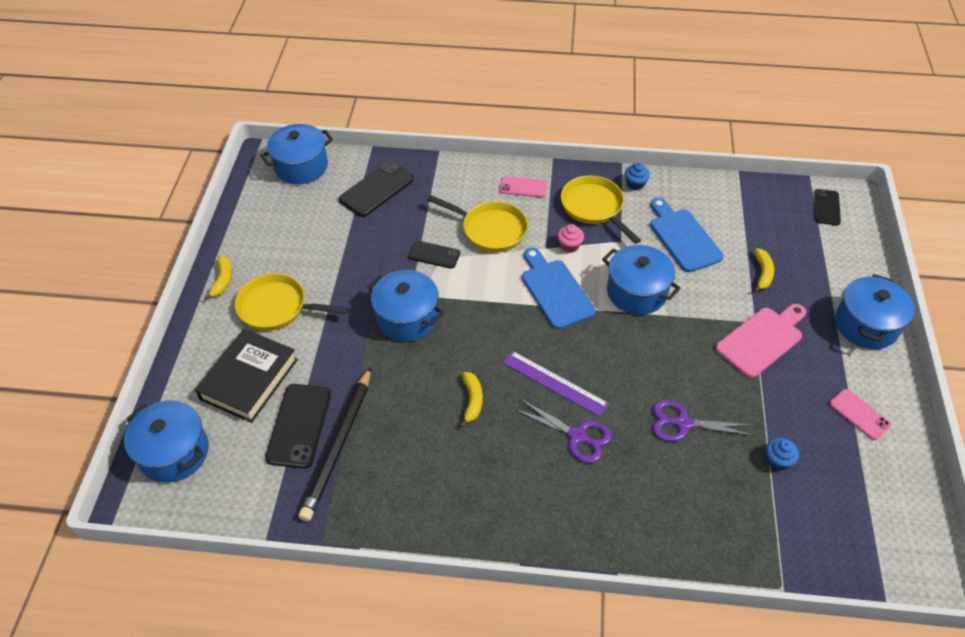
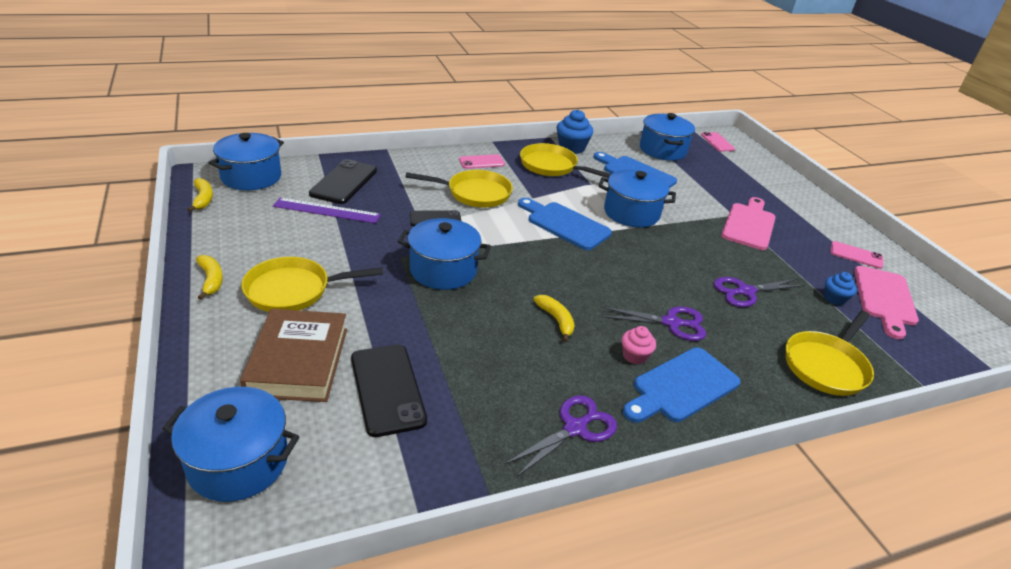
camera: 30 degrees left, 15 degrees down
black book [195,329,298,423] -> brown book [240,309,347,402]
black pencil [298,367,371,521] -> none
purple ruler [503,351,609,417] -> purple ruler moved to [273,198,381,223]
pink cupcake [557,224,584,253] -> pink cupcake moved to [622,326,656,364]
blue cupcake [625,163,650,191] -> blue cupcake [557,109,593,154], size x1.65
yellow banana [754,248,774,293] -> yellow banana moved to [187,178,213,212]
black phone [814,189,841,225] -> pink phone [701,132,735,151]
blue pot [835,274,915,349] -> blue pot moved to [640,113,695,161]
none -> purple scissors [504,395,617,477]
none -> blue cutting board [623,347,740,423]
none -> yellow pan [786,311,874,396]
none -> pink cutting board [854,266,919,339]

